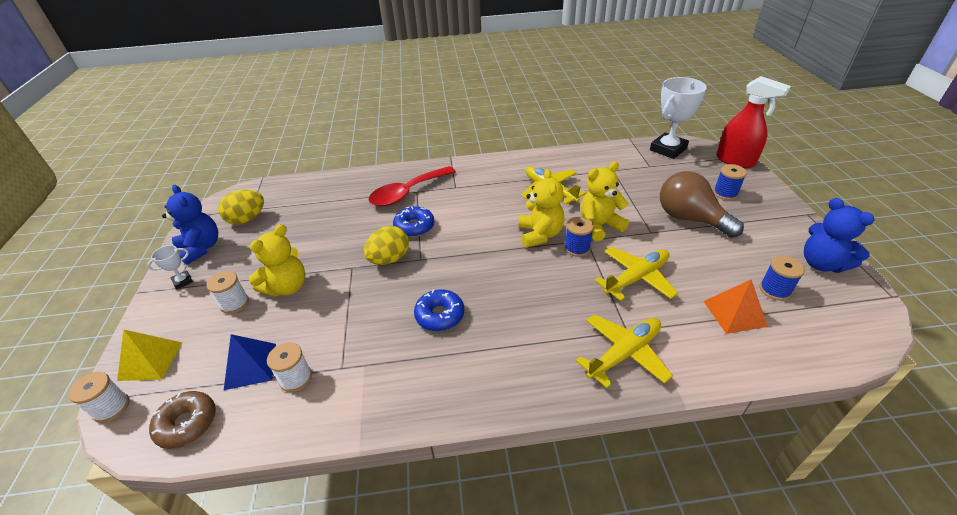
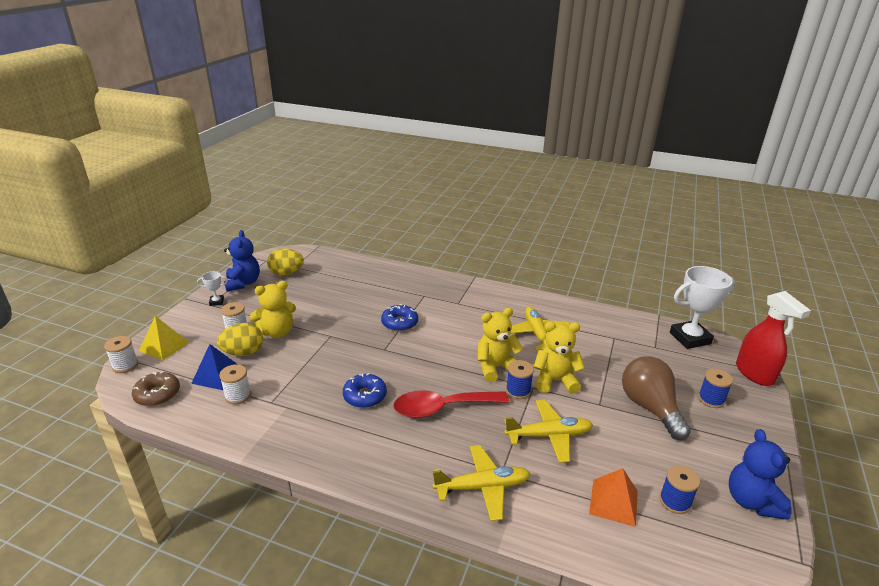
camera: 25 degrees right, 10 degrees down
yellow egg [364,226,409,265] -> yellow egg moved to [217,323,263,356]
red spoon [369,166,456,206] -> red spoon moved to [394,390,509,418]
yellow teddy bear [519,169,565,248] -> yellow teddy bear turned 135 degrees counterclockwise [478,308,523,382]

